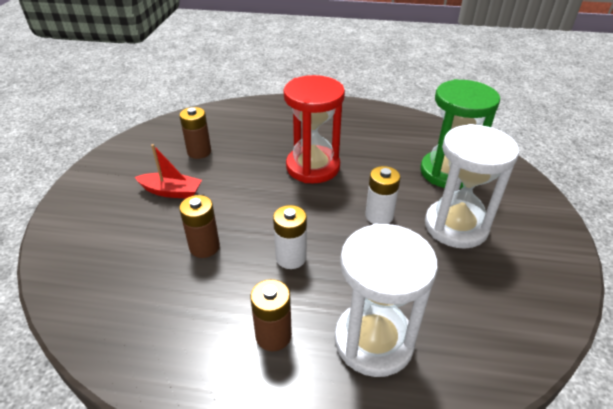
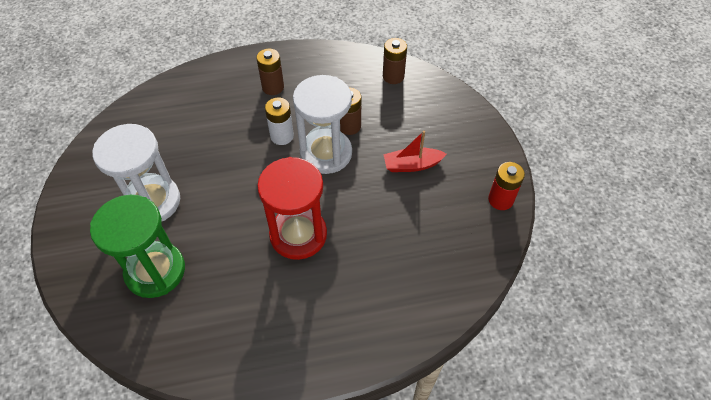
camera: 160 degrees right, 15 degrees up
brown battery [179,107,211,159] -> brown battery moved to [383,38,407,84]
white hourglass [335,223,438,377] -> white hourglass moved to [293,75,352,174]
white battery [365,166,401,224] -> none
none -> red battery [488,162,525,210]

